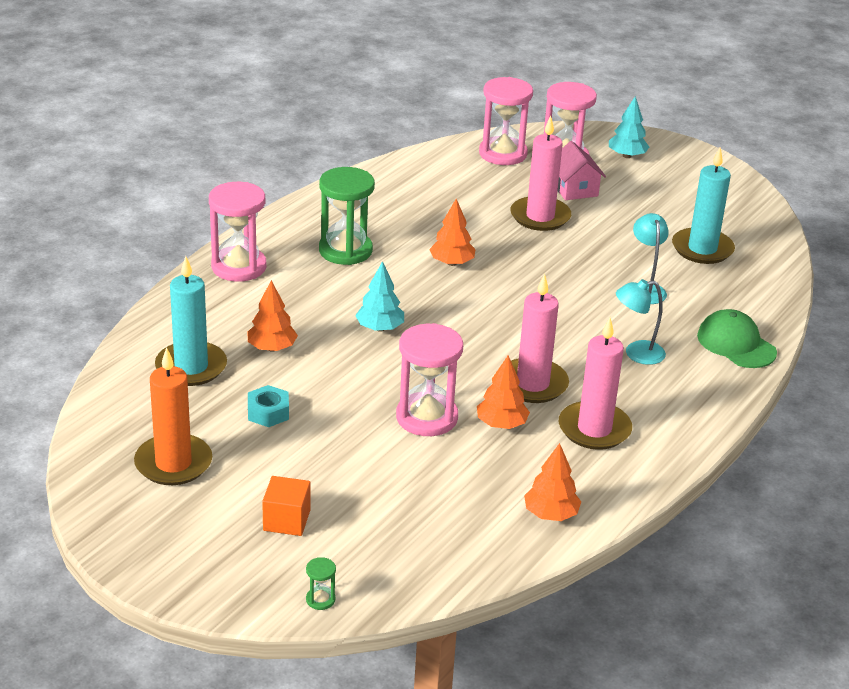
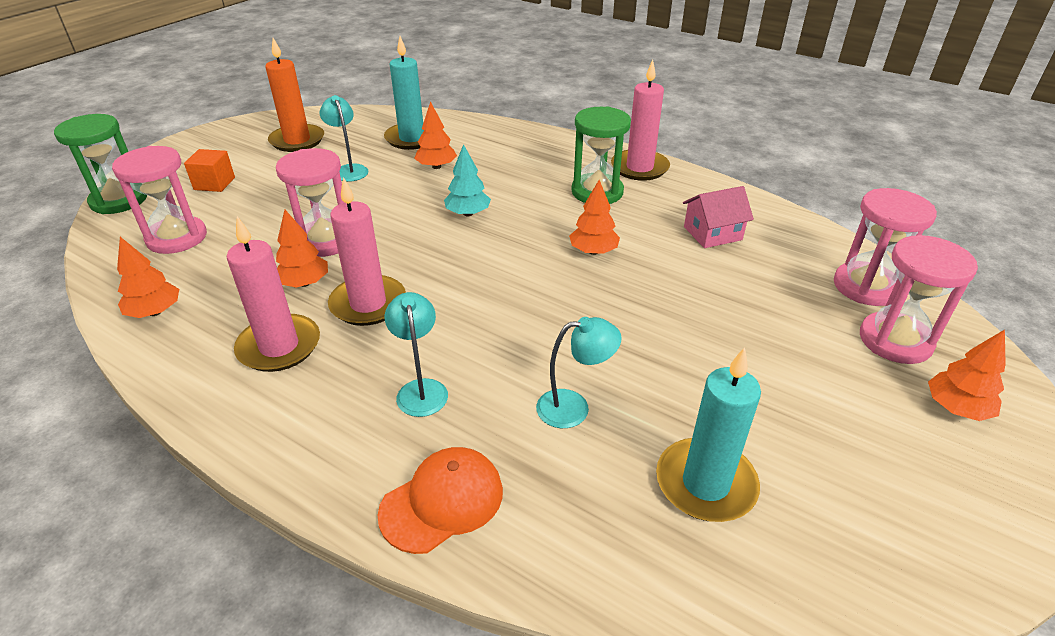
camera: 90 degrees right, 5 degrees up
pink hourglass [209,182,266,282] -> pink hourglass moved to [112,146,207,254]
turquoise nut [248,385,289,427] -> turquoise lamp [319,95,368,182]
green hourglass [306,557,336,610] -> green hourglass [54,114,147,214], size x2.44
pink candle [511,116,571,231] -> pink candle moved to [611,60,670,181]
pink house [558,141,606,200] -> pink house moved to [683,186,754,248]
turquoise tree [609,96,649,158] -> orange tree [928,329,1006,421]
green cap [697,309,777,368] -> orange cap [377,447,503,554]

